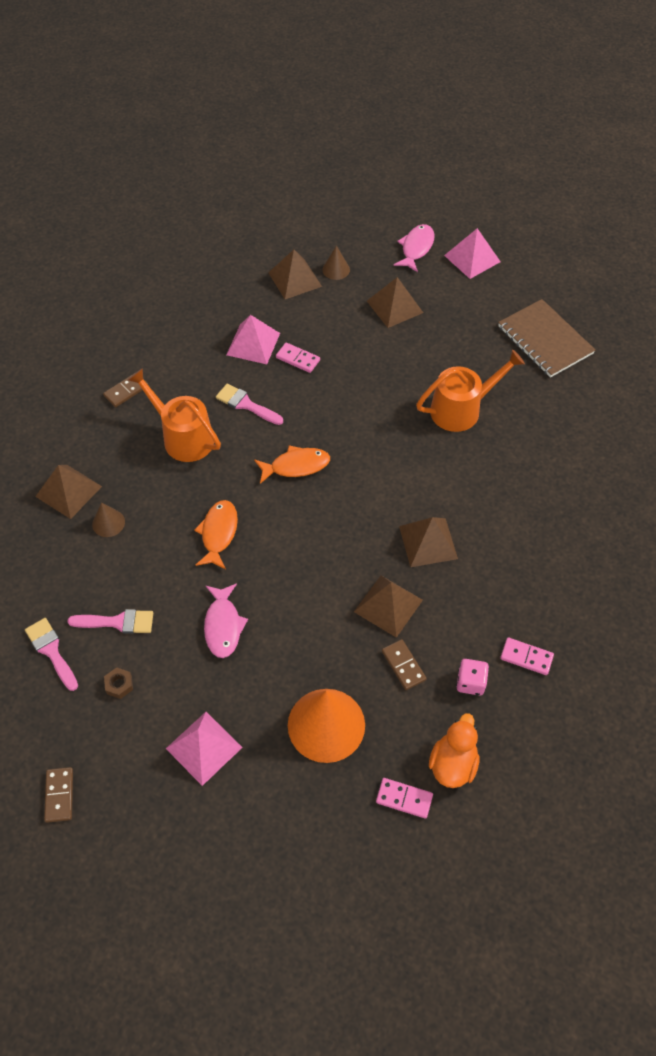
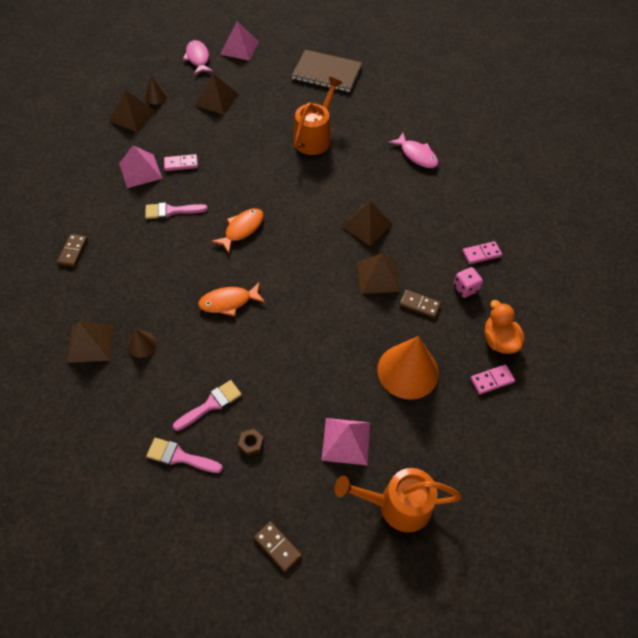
camera: 40 degrees left, 0 degrees up
orange watering can [128,368,221,462] -> orange watering can moved to [335,468,462,532]
orange fish [194,500,238,569] -> orange fish turned 75 degrees counterclockwise [198,282,265,316]
pink fish [204,583,248,658] -> pink fish moved to [388,133,438,168]

